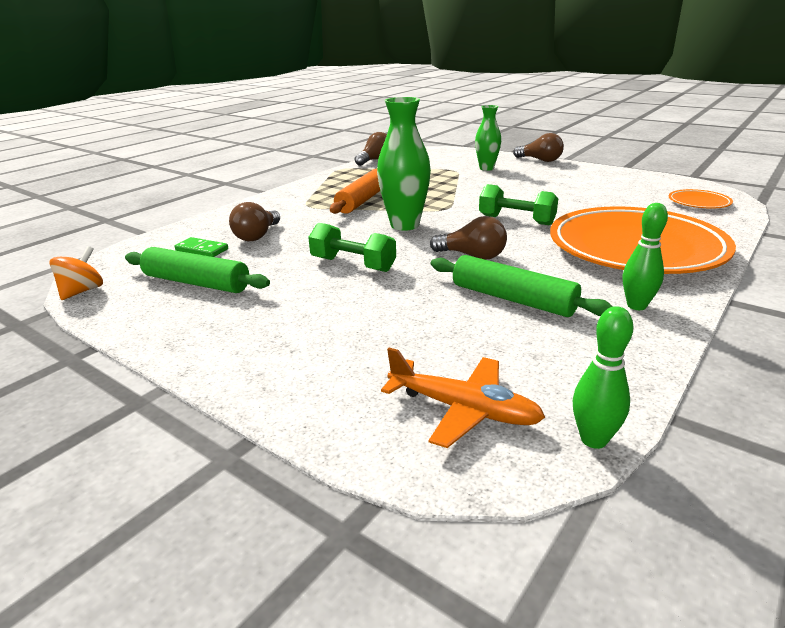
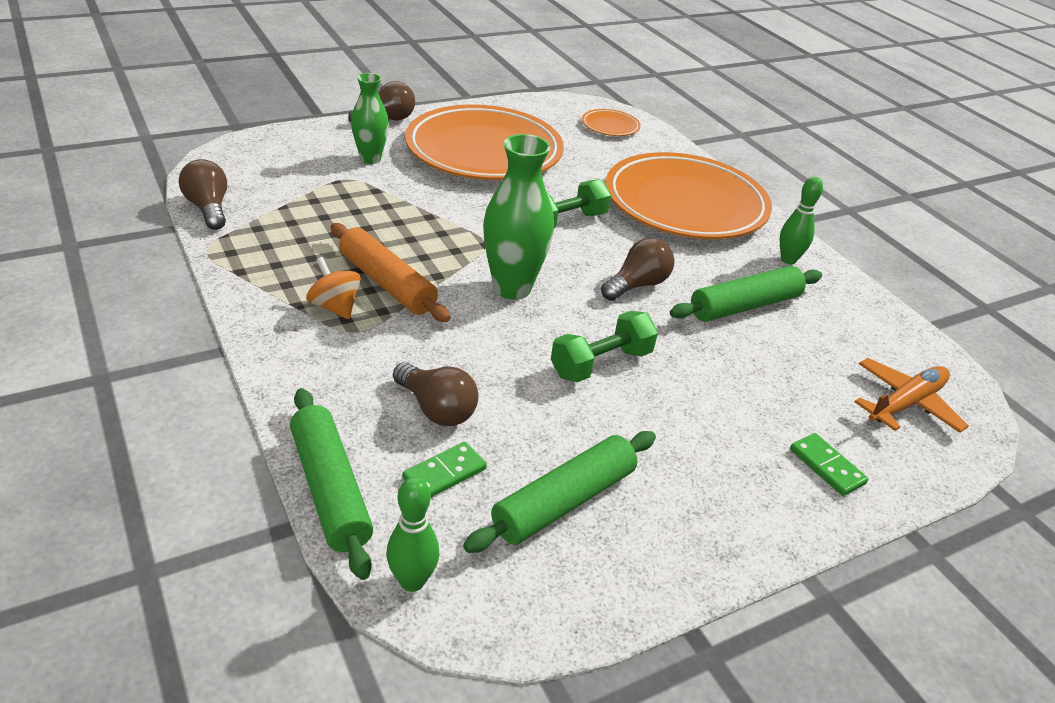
camera: 70 degrees left, 10 degrees up
orange spinning top [49,246,103,300] -> orange spinning top moved to [306,257,361,319]
green bowling pin [573,306,633,449] -> green bowling pin moved to [386,477,439,592]
none -> green rolling pin [290,388,373,580]
none -> orange plate [405,105,564,180]
none -> green domino [790,433,868,496]

